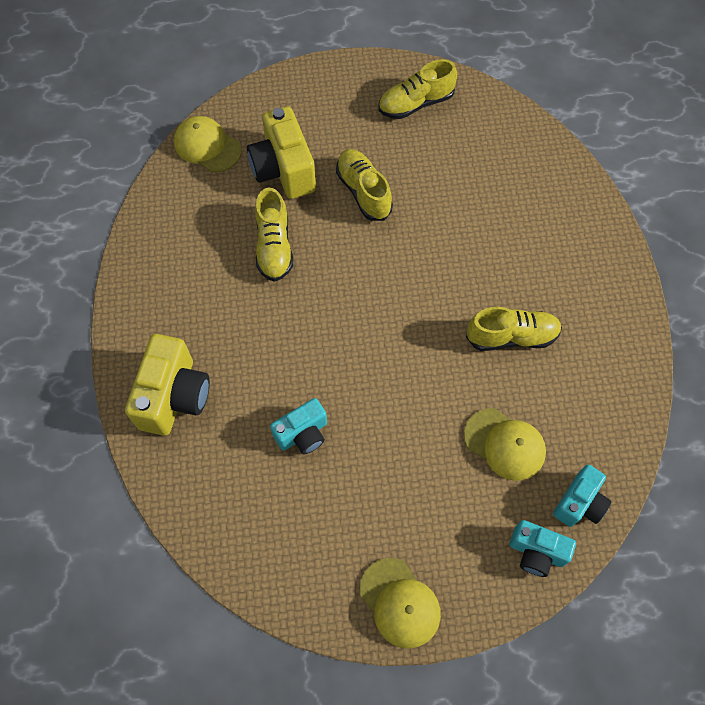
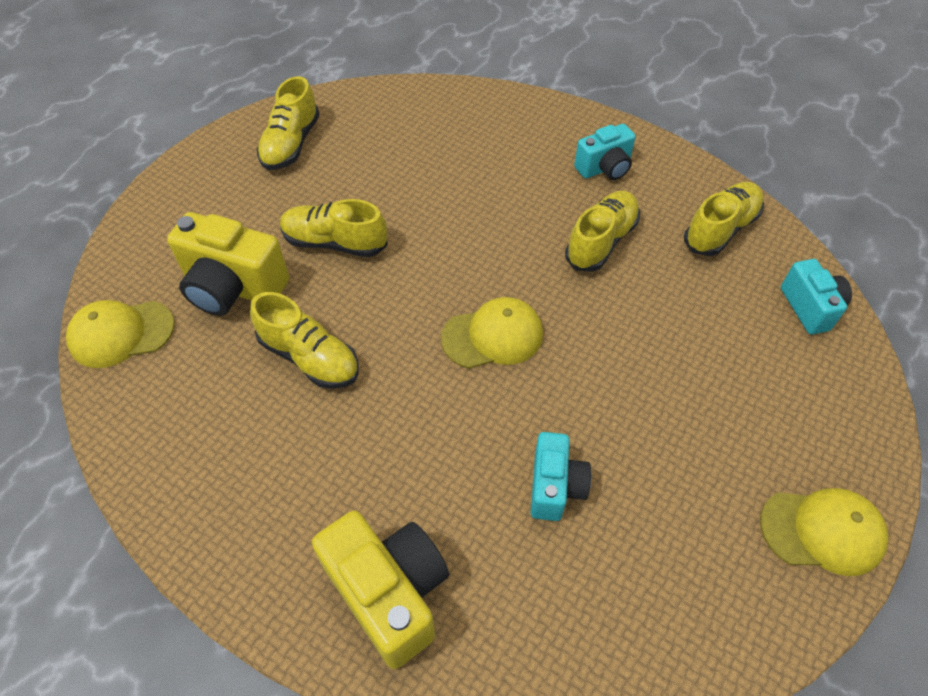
camera: 50 degrees left, 10 degrees down
yellow cap [464,408,546,481] -> yellow cap moved to [441,297,543,369]
turquoise camera [510,520,576,577] -> turquoise camera moved to [574,124,636,180]
none -> yellow shoe [684,182,764,256]

